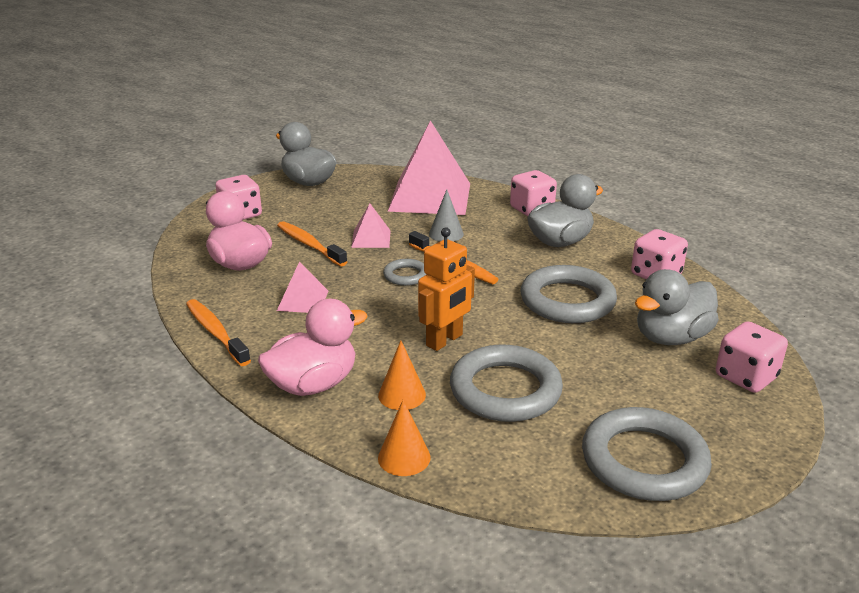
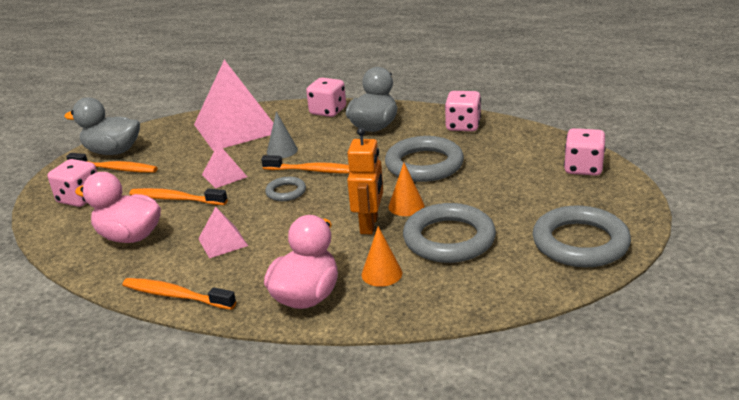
camera: 30 degrees left, 0 degrees up
orange cone [378,400,431,476] -> orange cone moved to [388,163,425,216]
grey duck [635,269,719,345] -> none
none -> orange toothbrush [66,153,158,173]

